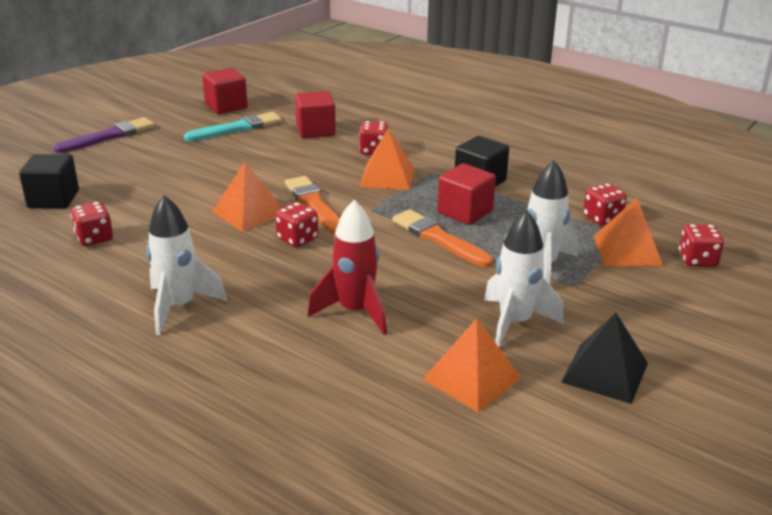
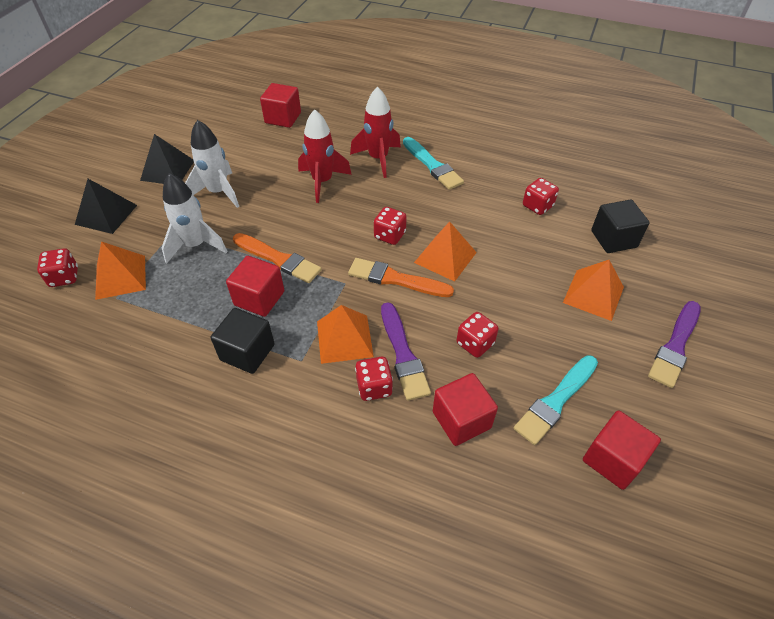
camera: 165 degrees right, 20 degrees up
white rocket [146,195,227,335] -> turquoise brush [403,137,464,190]
orange brush [285,176,340,234] -> orange brush turned 150 degrees clockwise [348,258,454,297]
orange pyramid [422,318,521,412] -> orange pyramid moved to [563,260,624,321]
red dice [583,183,627,226] -> red dice moved to [456,312,498,358]
none -> black pyramid [75,179,137,234]
none -> red cube [260,83,301,128]
none -> red rocket [350,87,401,178]
none -> purple brush [381,302,431,401]

